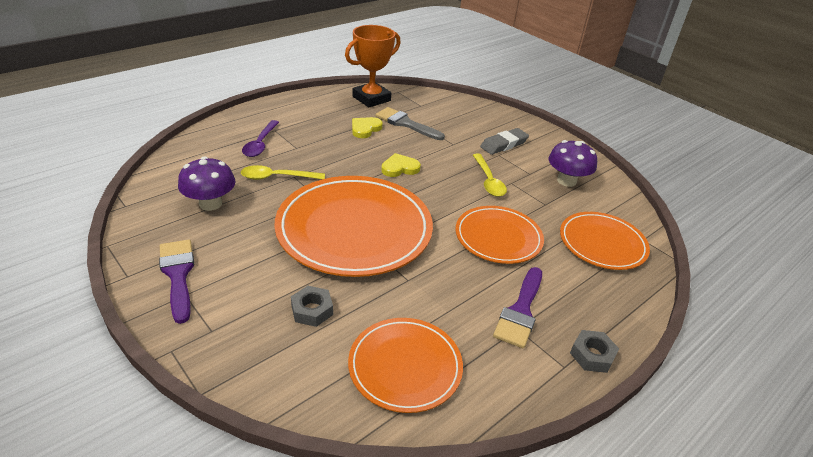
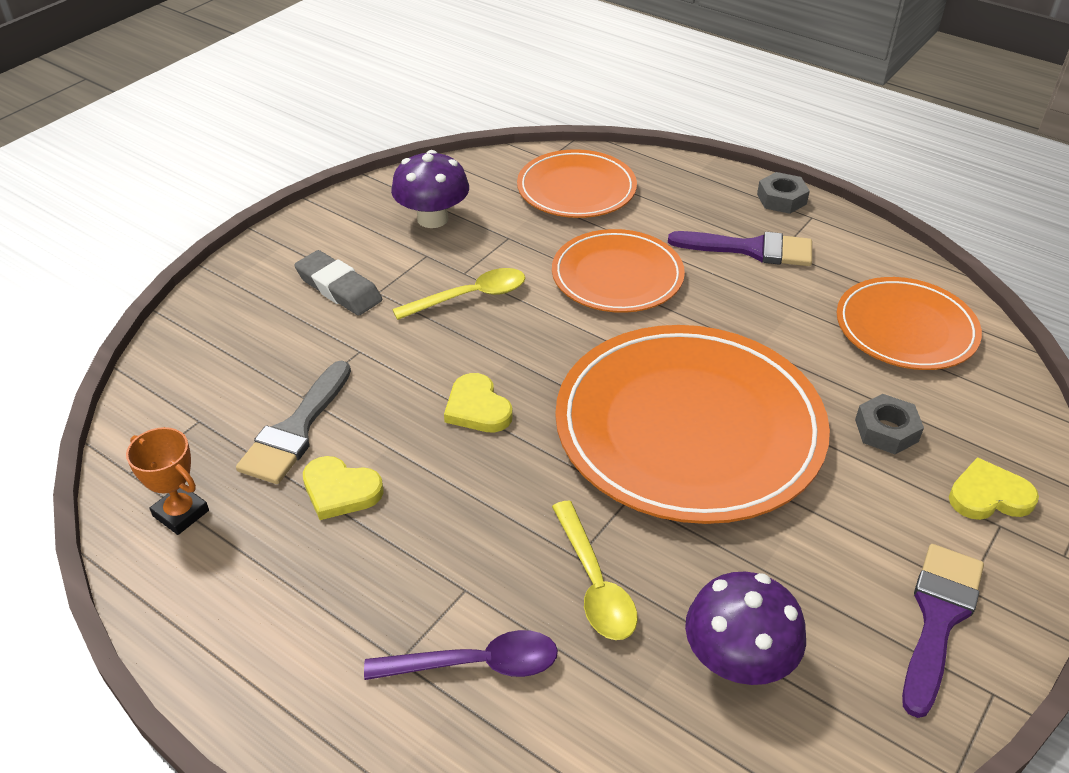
camera: 100 degrees left, 5 degrees up
purple brush [159,240,194,324] -> purple brush turned 150 degrees clockwise [902,544,984,718]
orange trophy [345,25,401,107] -> orange trophy [126,427,209,535], size x0.55
none -> yellow heart [949,457,1039,520]

